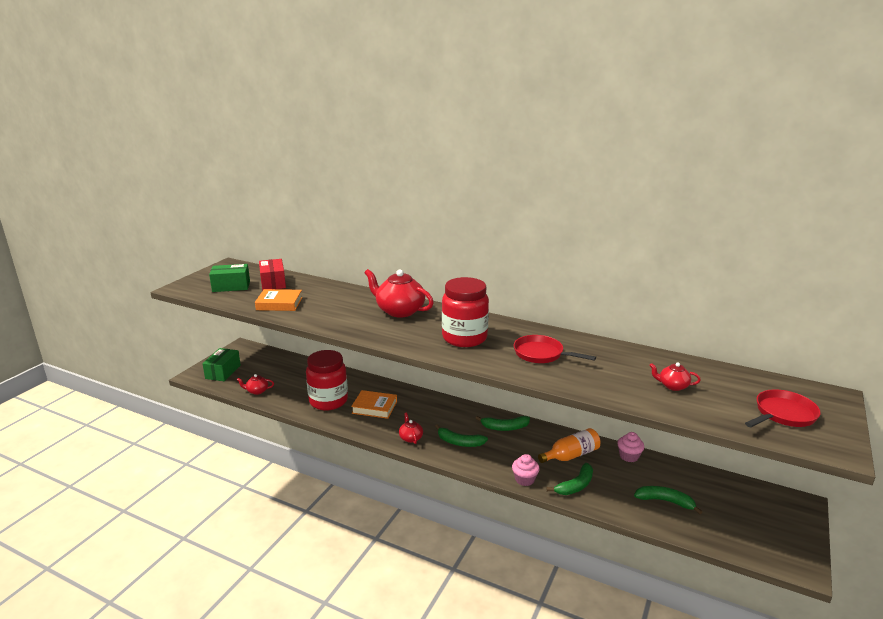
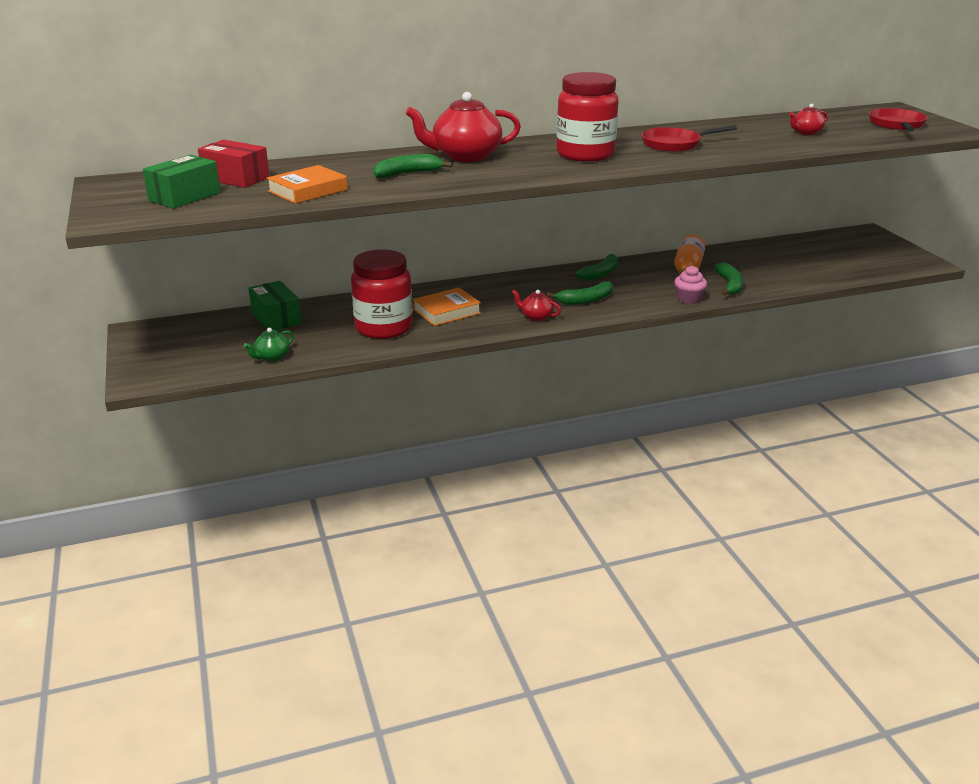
camera: 45 degrees left, 5 degrees up
green box [202,348,241,381] -> green box moved to [248,281,302,330]
red teapot [237,374,274,395] -> green teapot [244,328,294,361]
pink cupcake [617,432,644,462] -> none
green banana [634,486,702,514] -> green banana moved to [373,154,453,179]

